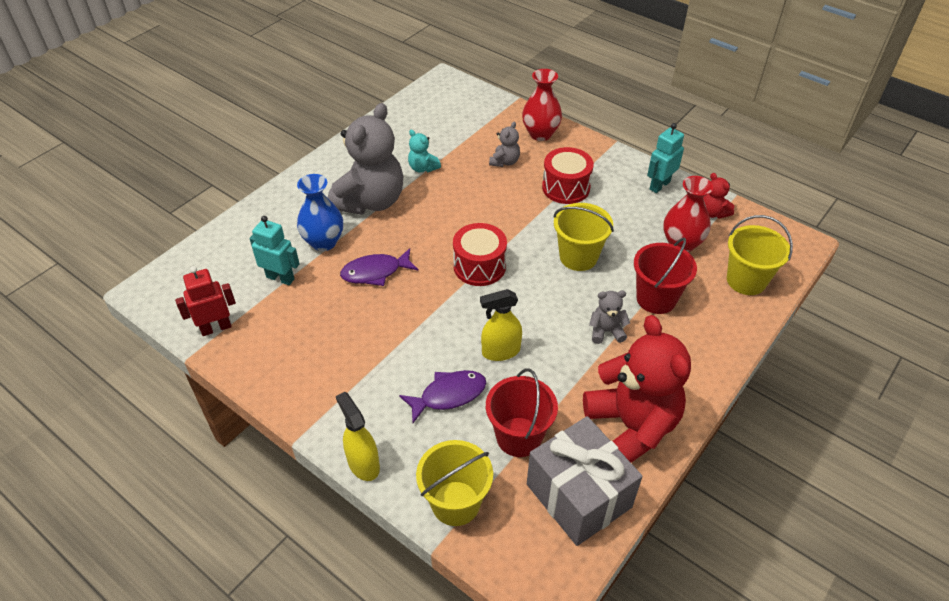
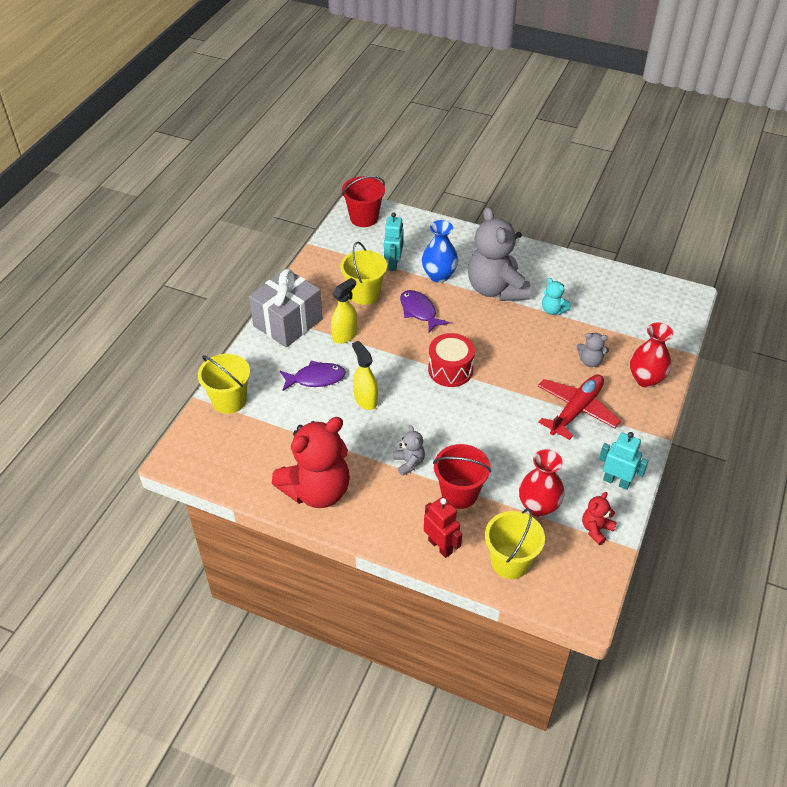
camera: 75 degrees right, 0 degrees up
red robot [175,266,236,336] -> red robot moved to [424,497,462,558]
grey teddy bear [328,103,403,215] -> grey teddy bear turned 60 degrees clockwise [468,207,531,301]
yellow spray bottle [336,392,380,481] -> yellow spray bottle moved to [331,278,357,344]
purple fish [399,370,486,423] -> purple fish turned 60 degrees counterclockwise [280,361,346,391]
turquoise teddy bear [408,130,441,172] -> turquoise teddy bear turned 75 degrees counterclockwise [542,278,571,315]
red bucket [486,369,558,457] -> red bucket moved to [342,176,385,227]
grey gift [527,416,642,546] -> grey gift moved to [249,269,323,347]
red drum [542,147,594,204] -> red plane [538,374,621,440]
yellow bucket [553,203,614,271] -> yellow bucket moved to [340,242,387,305]

